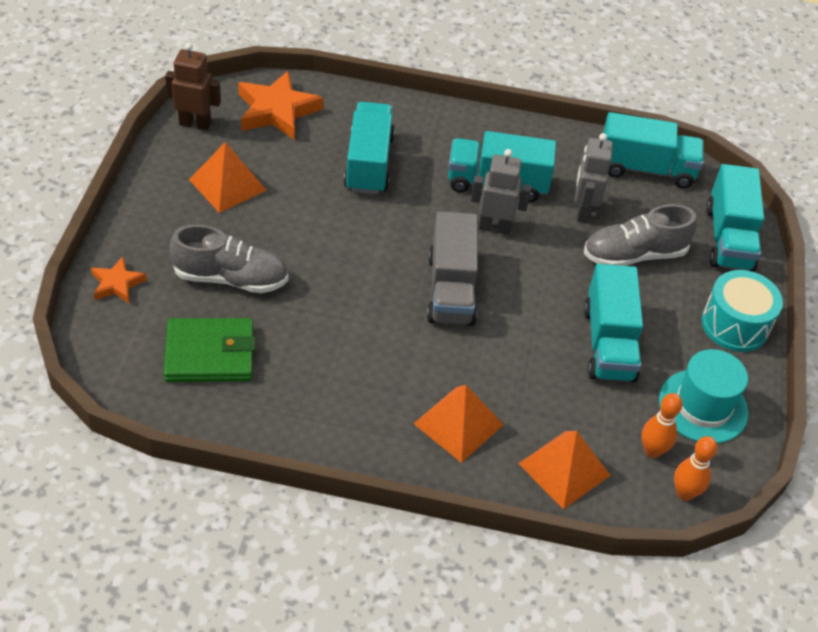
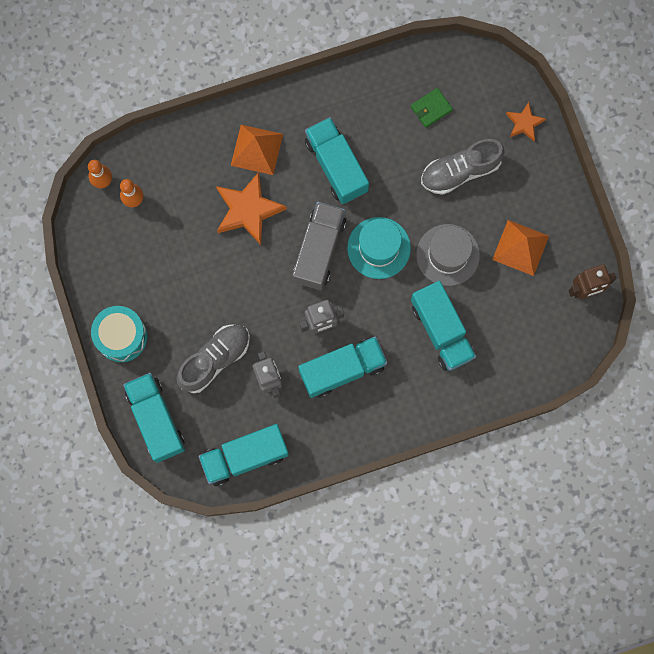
camera: 155 degrees right, 30 degrees up
green wallet [163,318,255,382] -> green wallet [411,88,453,128], size x0.56
orange star [238,71,323,140] -> orange star moved to [216,172,287,245]
grey truck [427,211,478,326] -> grey truck turned 45 degrees clockwise [292,202,346,290]
orange pyramid [518,431,611,510] -> none
turquoise truck [584,264,643,382] -> turquoise truck moved to [305,117,369,204]
turquoise hat [659,349,748,443] -> turquoise hat moved to [347,217,411,279]
none -> grey hat [416,224,480,286]

